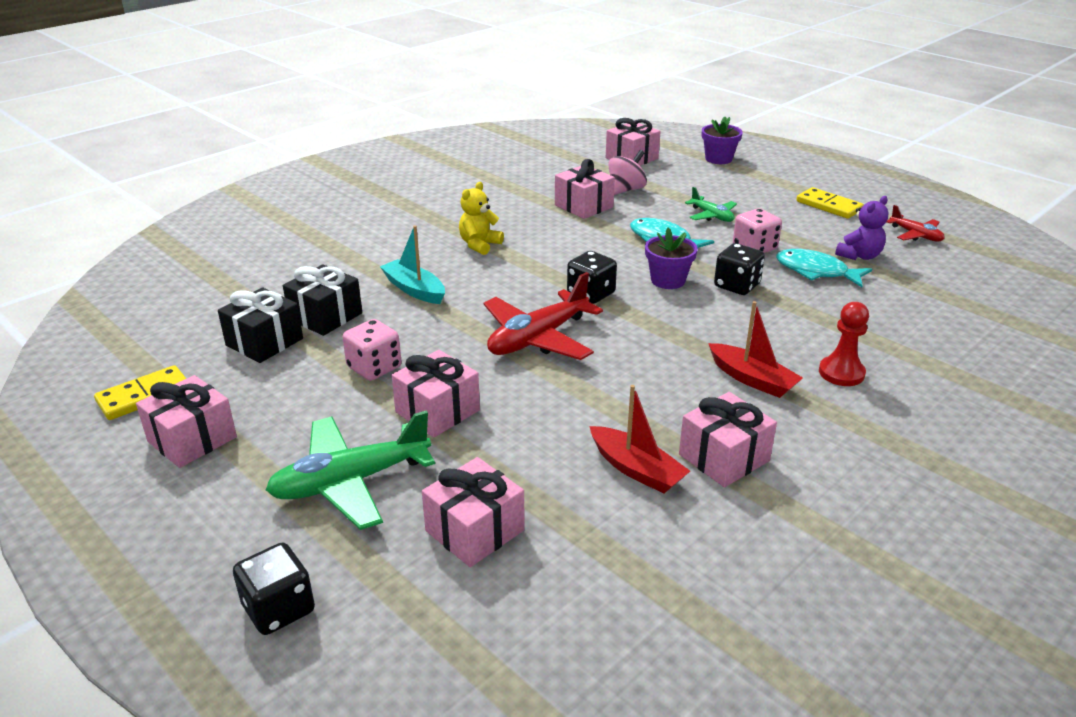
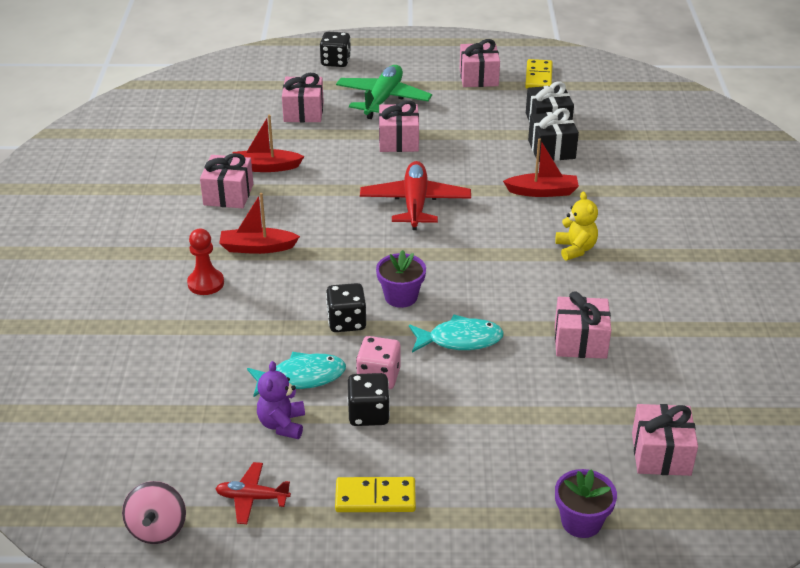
camera: 135 degrees right, 5 degrees up
pink dice [343,319,401,381] -> none
turquoise boat [380,225,445,304] -> red boat [503,138,579,197]
black dice [567,251,617,304] -> black dice moved to [347,373,390,426]
pink spinning top [608,150,647,195] -> pink spinning top moved to [122,481,186,544]
green plane [685,187,737,222] -> none

